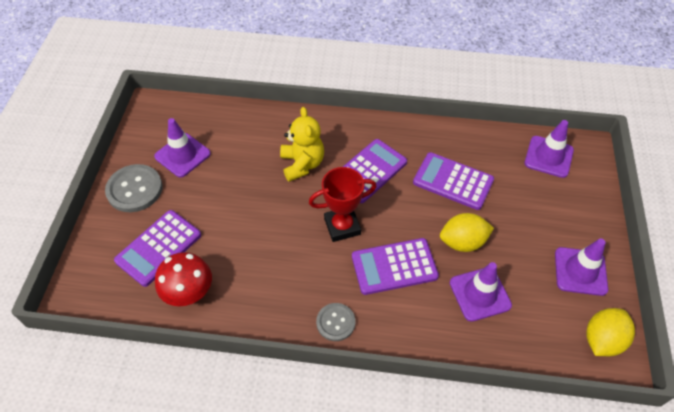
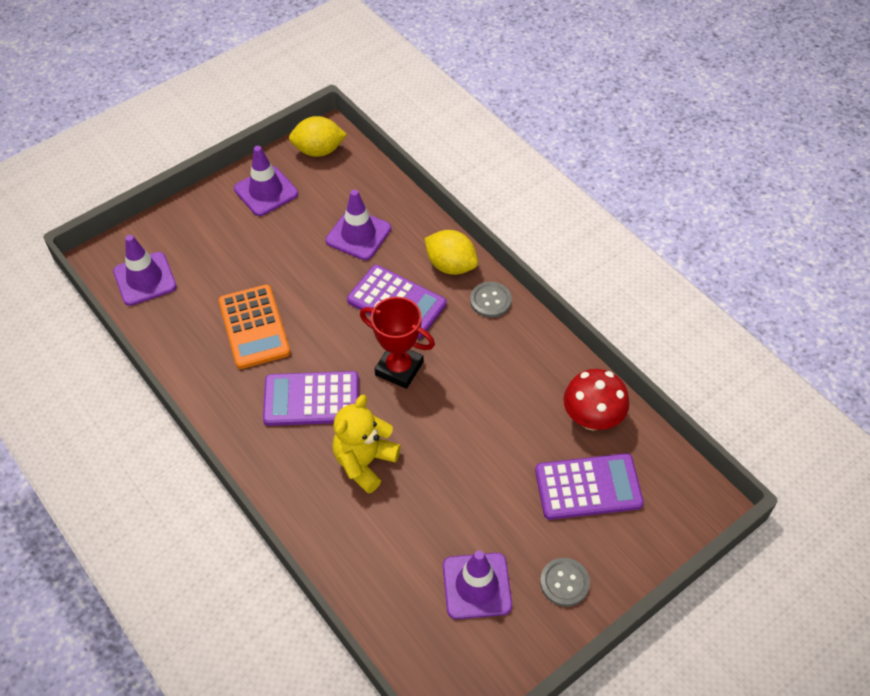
camera: 135 degrees left, 0 degrees up
grey button [105,164,162,212] -> grey button [540,558,590,607], size x0.62
purple calculator [413,152,494,210] -> orange calculator [219,285,291,369]
yellow lemon [440,213,494,252] -> yellow lemon moved to [425,230,478,275]

